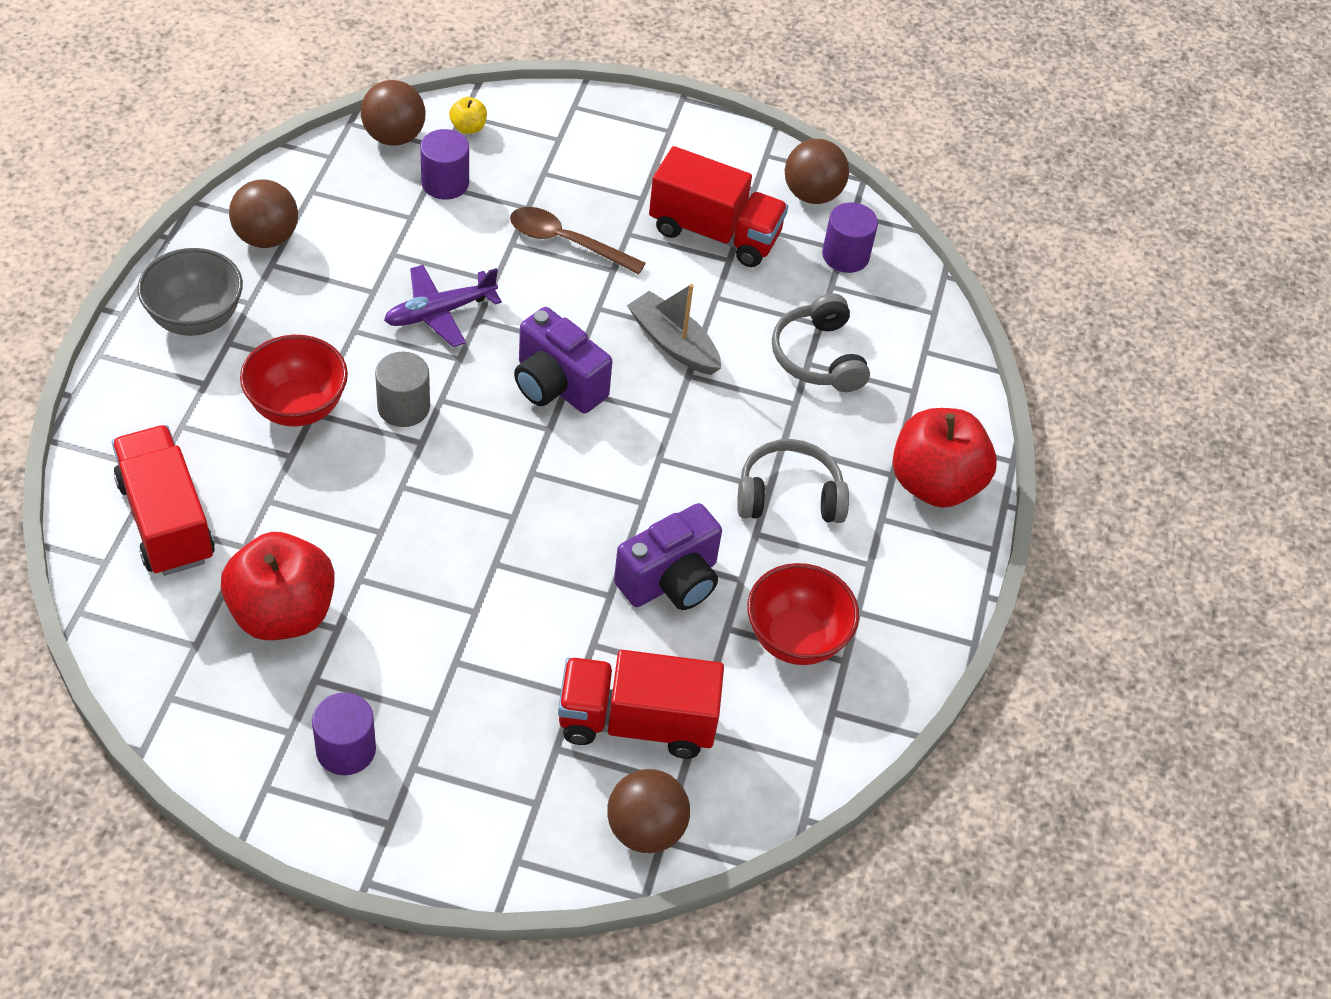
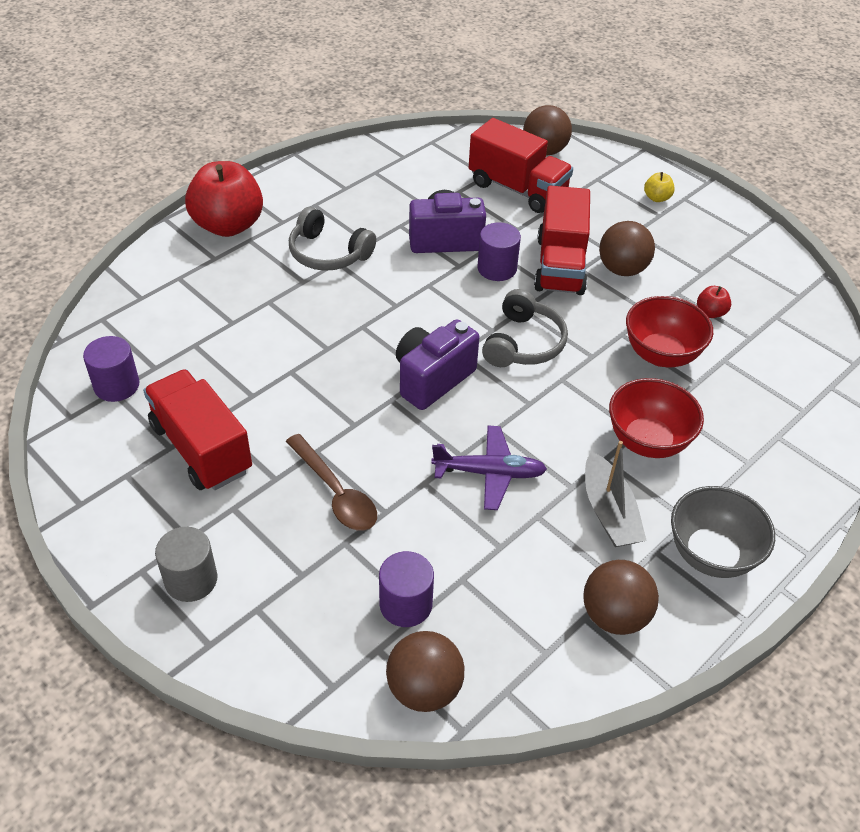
camera: 145 degrees left, 5 degrees down
red truck [112,425,215,576] -> red truck moved to [534,185,590,295]
red apple [221,532,335,640] -> red apple [697,286,731,318], size x0.42
purple cylinder [312,692,376,775] -> purple cylinder moved to [477,222,521,281]
grey cylinder [375,352,430,427] -> grey cylinder moved to [155,527,217,602]
yellow apple [449,97,487,134] -> yellow apple moved to [644,172,675,202]
purple camera [514,307,612,414] -> purple camera turned 120 degrees counterclockwise [396,319,479,410]
grey boat [627,284,721,375] -> grey boat moved to [585,441,647,547]
red bowl [747,563,859,665] -> red bowl moved to [626,296,713,367]
grey headphones [772,294,870,392] -> grey headphones moved to [482,289,568,367]
brown ball [785,139,849,204] -> brown ball moved to [599,221,655,276]

